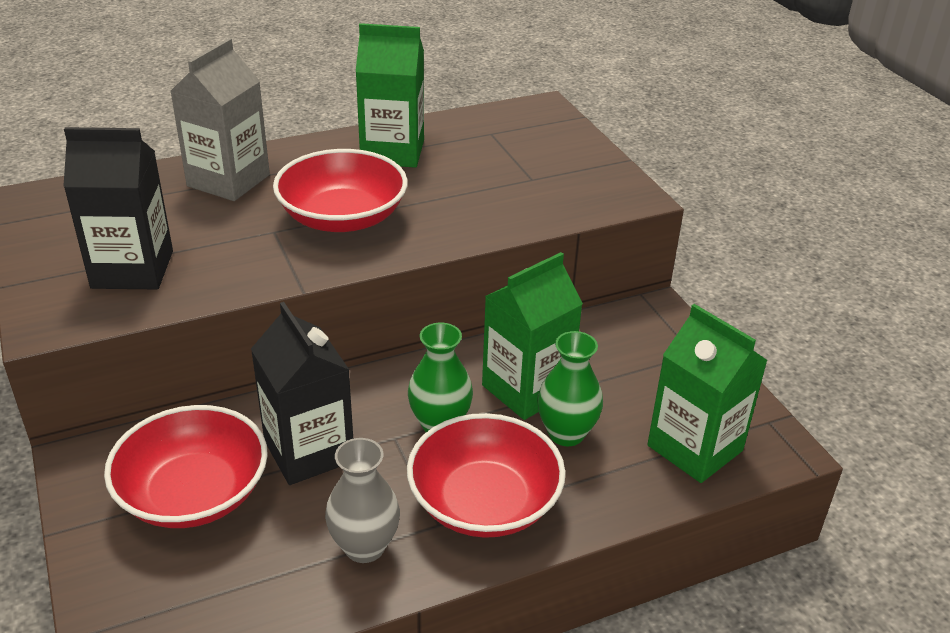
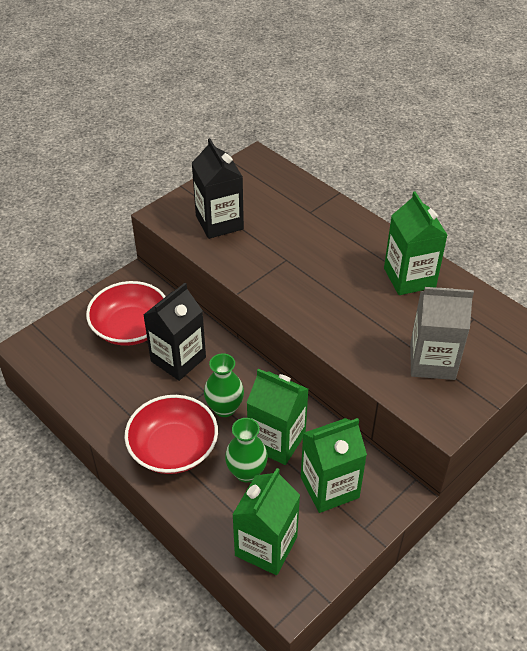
camera: 70 degrees right, 10 degrees up
grey carton [170,38,270,201] -> grey carton moved to [410,287,474,380]
red bowl [273,149,407,232] -> none
grey vase [325,438,400,563] -> none
none -> green carton [301,418,367,513]

